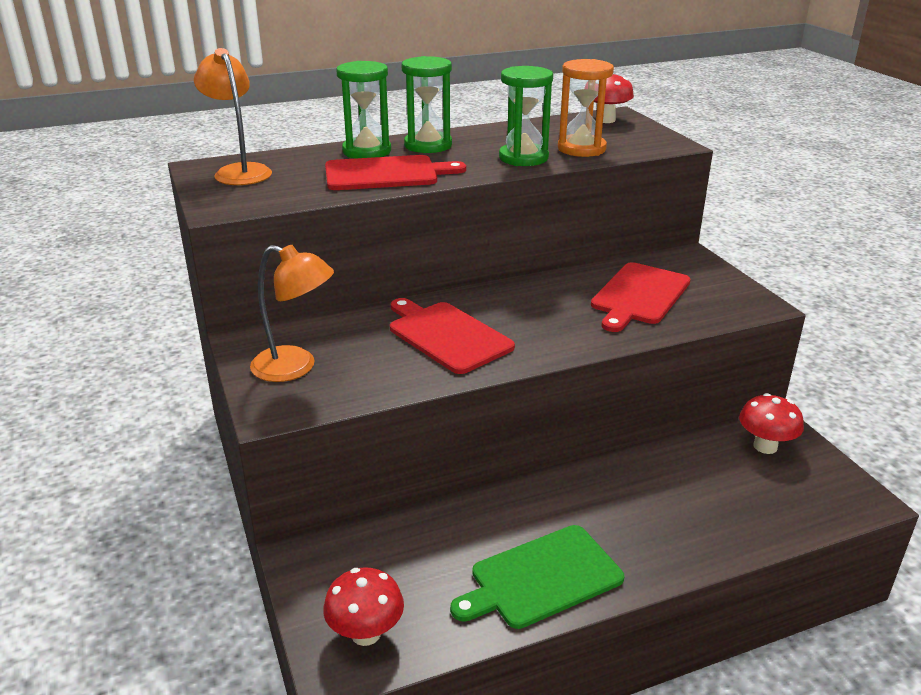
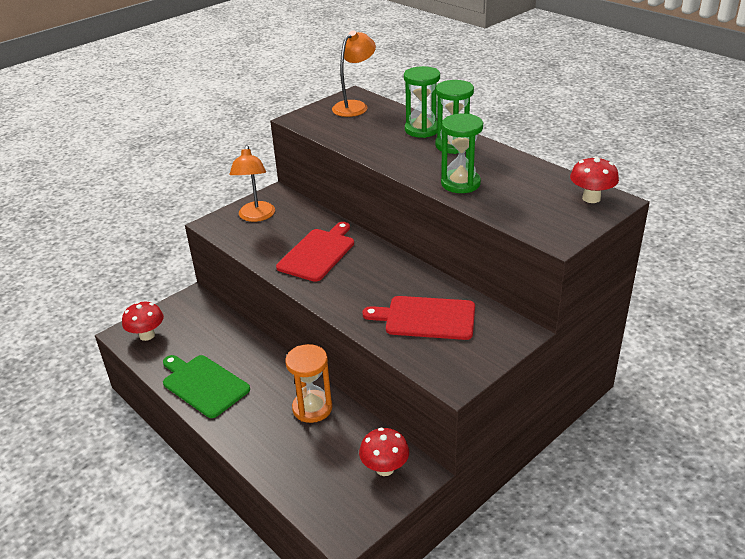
camera: 70 degrees right, 5 degrees up
red cutting board [325,155,466,190] -> none
orange hourglass [558,59,614,157] -> orange hourglass moved to [285,344,332,423]

